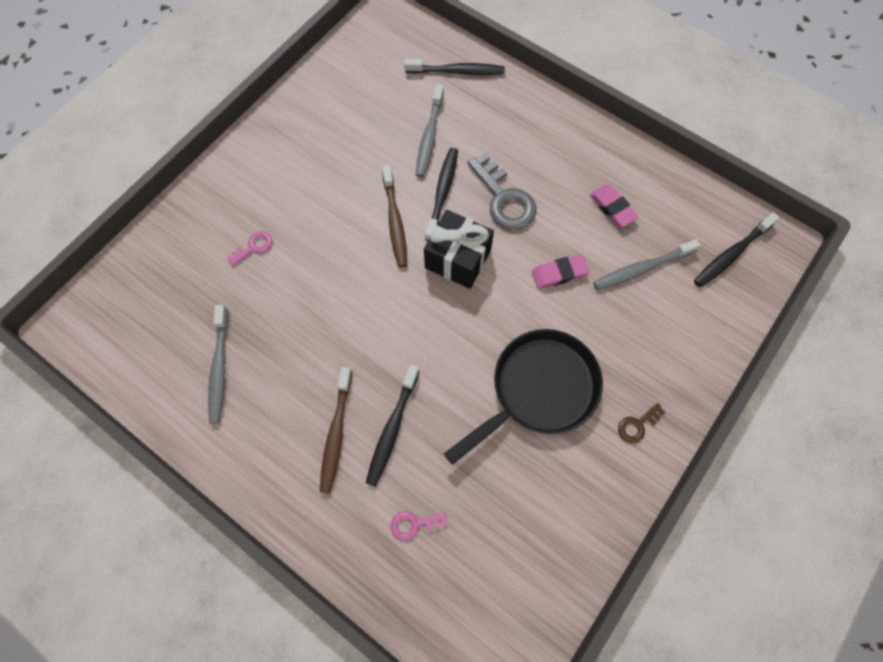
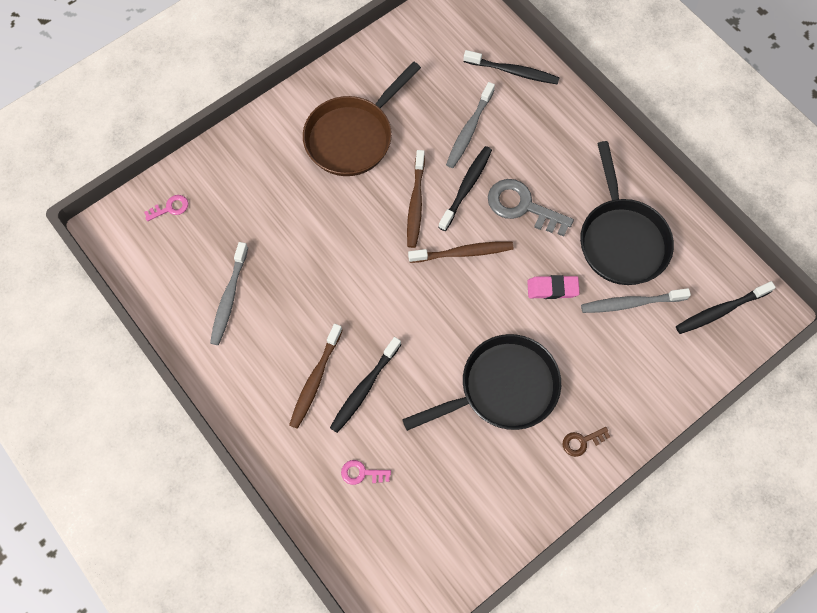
camera: 15 degrees right, 0 degrees up
pink key [227,231,272,266] -> pink key moved to [144,195,188,221]
black gift [424,210,494,289] -> brown toothbrush [408,241,514,263]
grey key [468,153,537,230] -> grey key turned 135 degrees clockwise [488,179,574,237]
pink eraser [590,185,639,227] -> black pan [580,141,674,285]
none -> brown pan [303,62,421,176]

